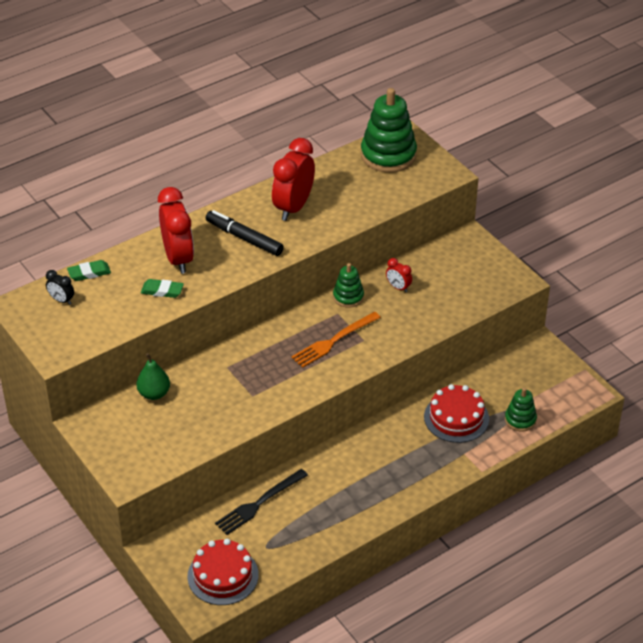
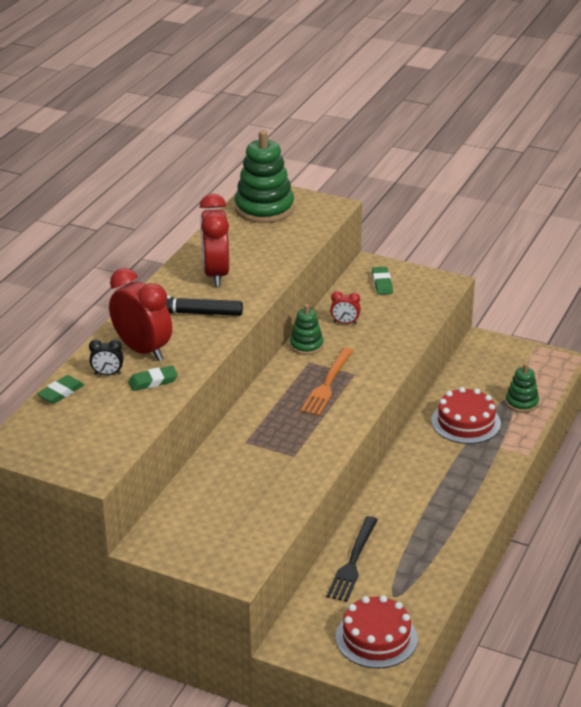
camera: 30 degrees left, 10 degrees down
black clock [46,270,74,305] -> black clock moved to [89,340,124,375]
green pear [136,353,170,400] -> none
none -> green eraser [372,267,393,295]

